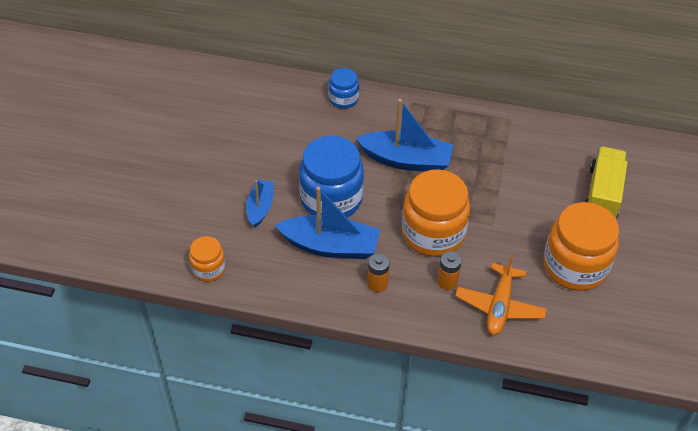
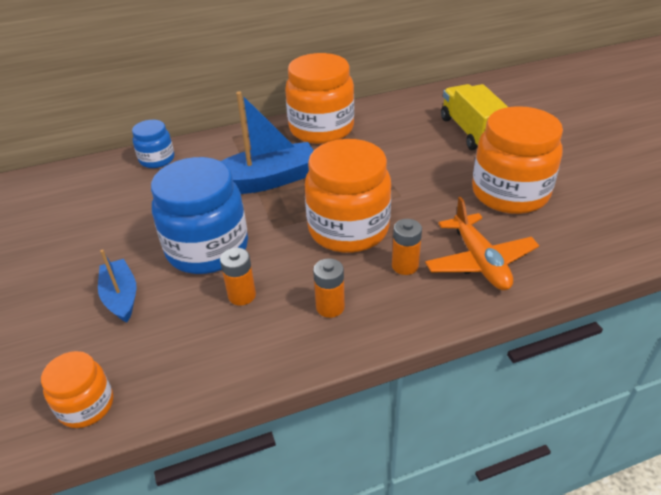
camera: 30 degrees left, 10 degrees down
blue boat [275,187,380,259] -> orange battery [220,248,256,306]
none -> orange jar [285,53,354,144]

